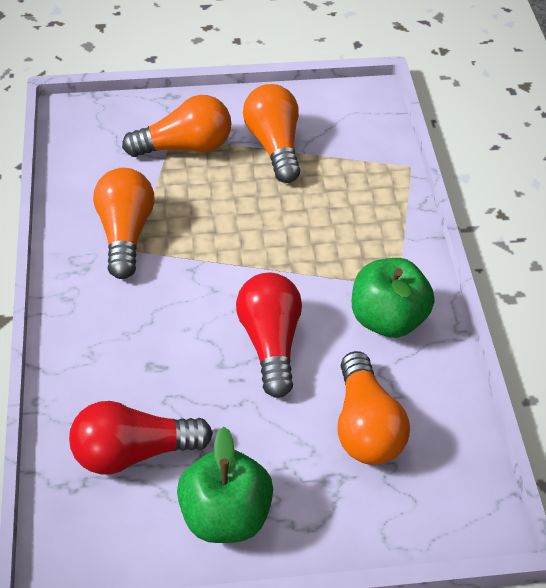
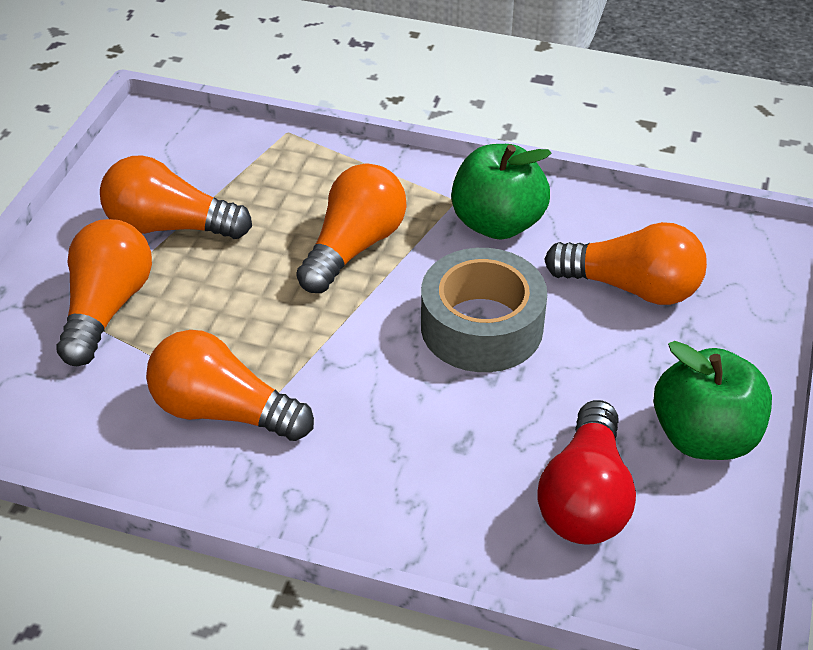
camera: 65 degrees left, 5 degrees down
red light bulb [236,273,302,398] -> grey tape [421,248,547,372]
none -> orange light bulb [296,163,406,293]

